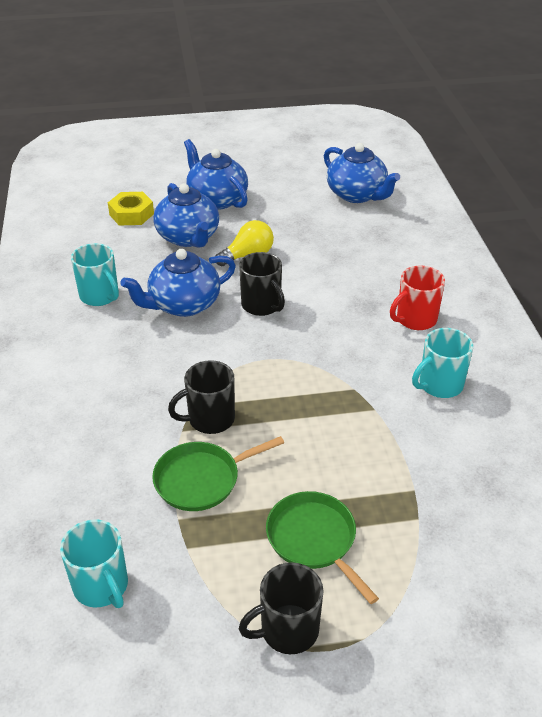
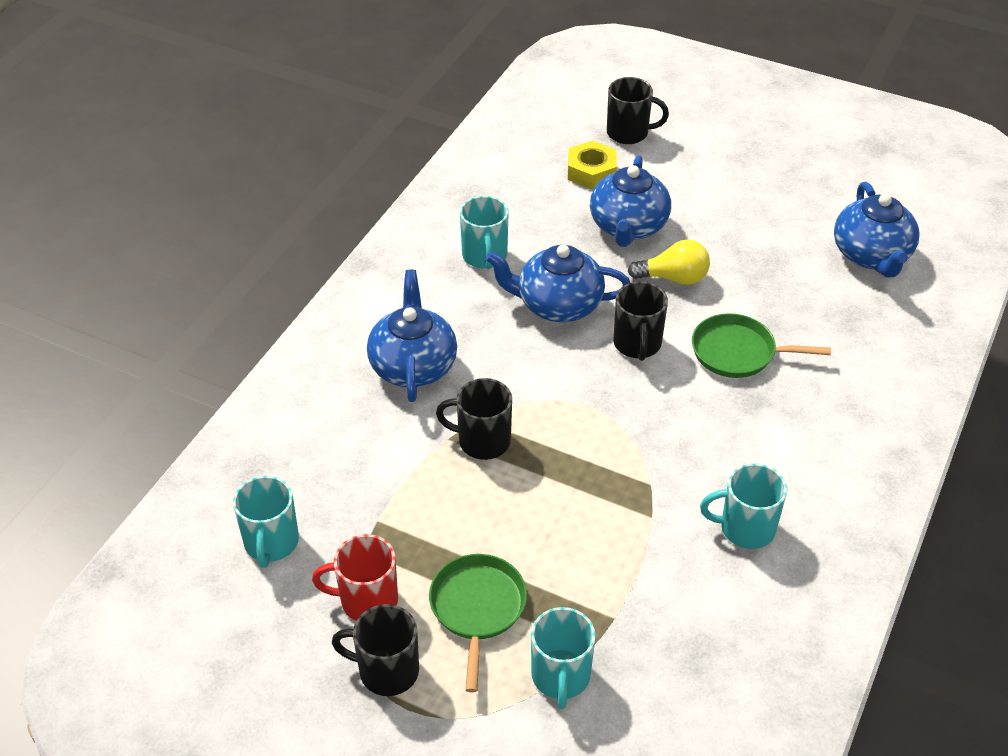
camera: 35 degrees right, 5 degrees up
green pan [152,436,284,511] -> green pan moved to [692,313,831,378]
blue teapot [184,139,248,210] -> blue teapot moved to [367,269,457,402]
red mug [390,266,445,330] -> red mug moved to [312,534,398,621]
none -> turquoise mug [531,607,596,709]
none -> black mug [607,77,669,144]

